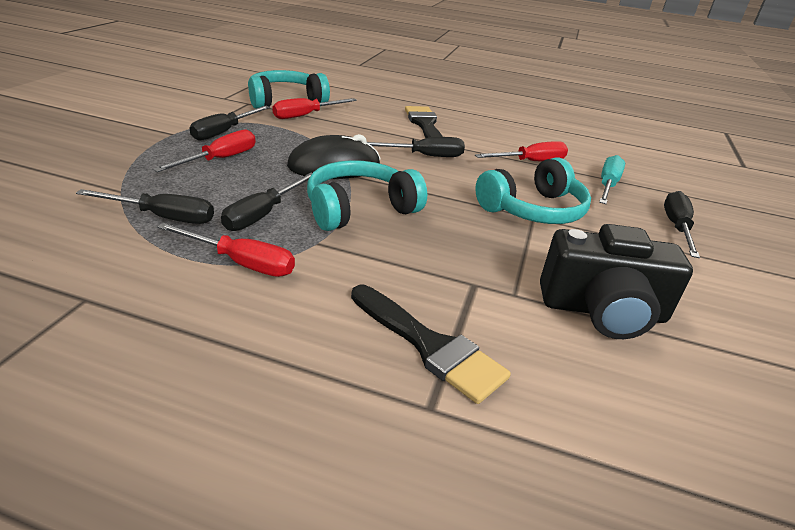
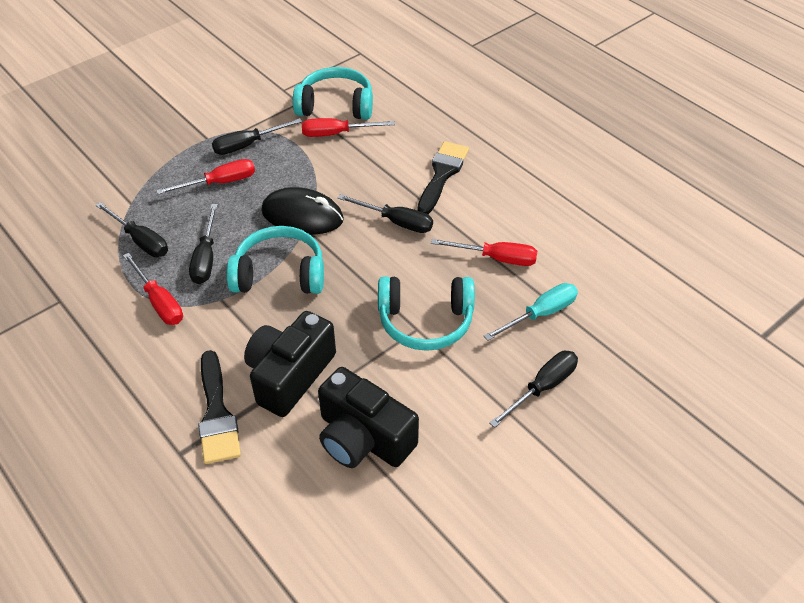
camera: 35 degrees right, 15 degrees up
black screwdriver [221,173,312,231] -> black screwdriver turned 60 degrees counterclockwise [189,204,218,284]
none -> black camera [244,311,336,417]

